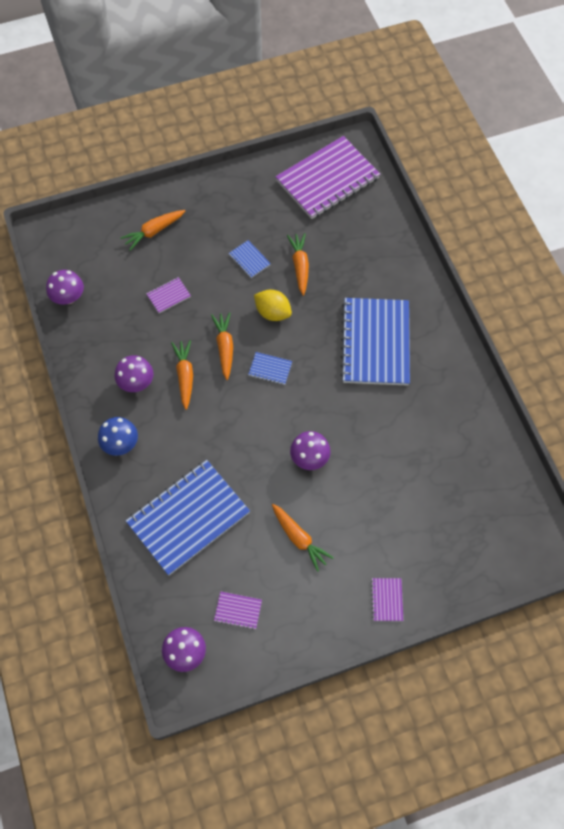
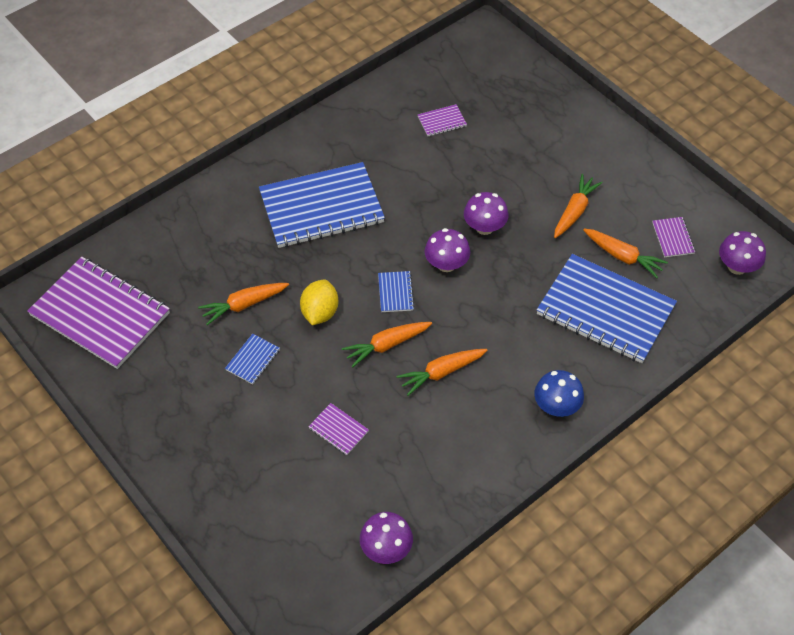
camera: 110 degrees left, 10 degrees down
purple mushroom [115,355,154,392] -> purple mushroom moved to [425,228,470,272]
orange carrot [120,210,185,251] -> orange carrot moved to [583,229,668,278]
purple notebook [371,578,403,621] -> purple notebook moved to [418,104,467,136]

